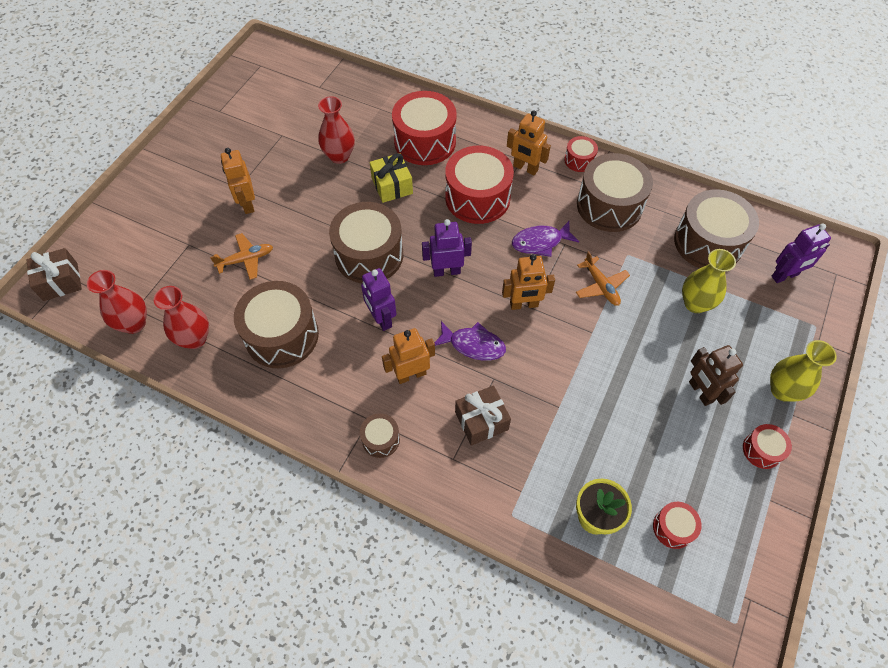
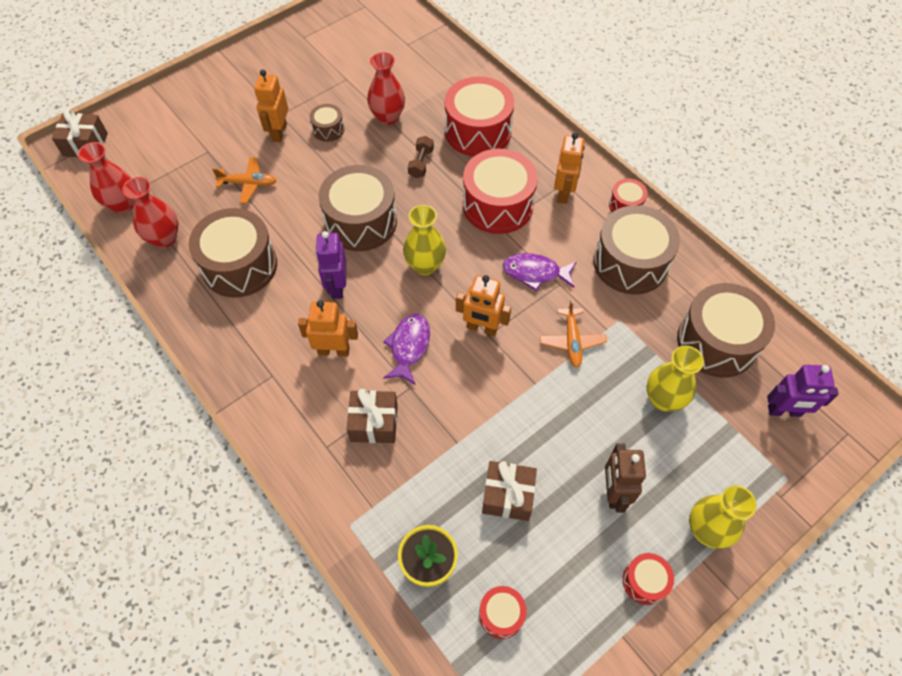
camera: 25 degrees right, 0 degrees up
brown drum [360,413,400,458] -> brown drum moved to [310,104,344,142]
yellow gift [370,153,413,203] -> brown dumbbell [408,136,434,178]
purple robot [422,219,472,277] -> yellow vase [403,205,446,275]
purple fish [435,321,506,361] -> purple fish turned 120 degrees counterclockwise [383,314,430,385]
orange robot [507,110,551,175] -> orange robot turned 135 degrees counterclockwise [554,133,585,204]
none -> brown gift [482,461,537,521]

